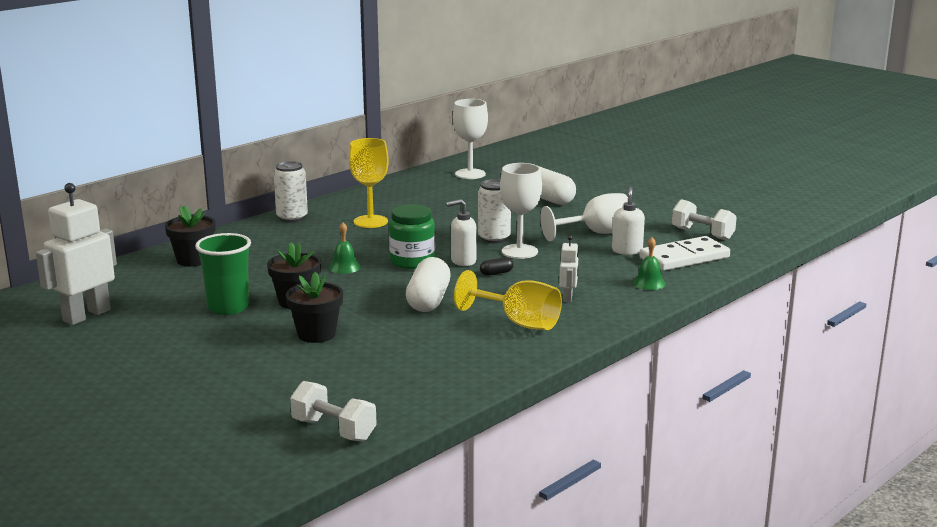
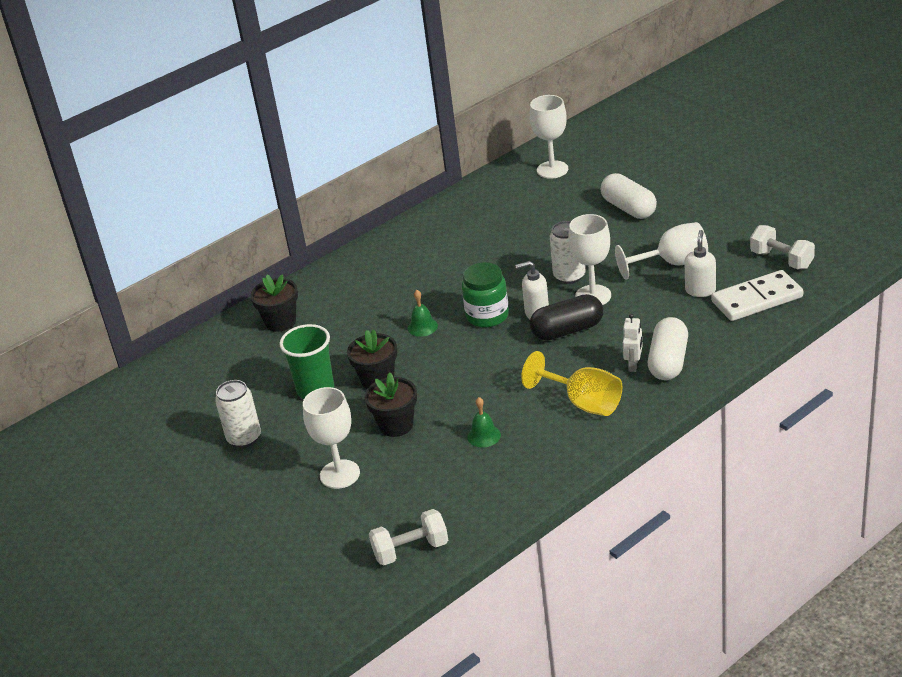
camera: 10 degrees right, 15 degrees up
white robot [36,183,117,325] -> none
white can [274,161,308,222] -> white can moved to [215,380,261,448]
white dumbbell [290,381,377,442] -> white dumbbell turned 60 degrees counterclockwise [369,509,448,566]
yellow goblet [349,138,389,228] -> none
white capsule [406,257,451,312] -> white capsule moved to [648,317,688,380]
black capsule [480,257,513,276] -> black capsule [530,294,603,341], size x2.23
green bell [633,237,666,290] -> green bell moved to [467,397,501,448]
none -> white goblet [303,387,360,489]

